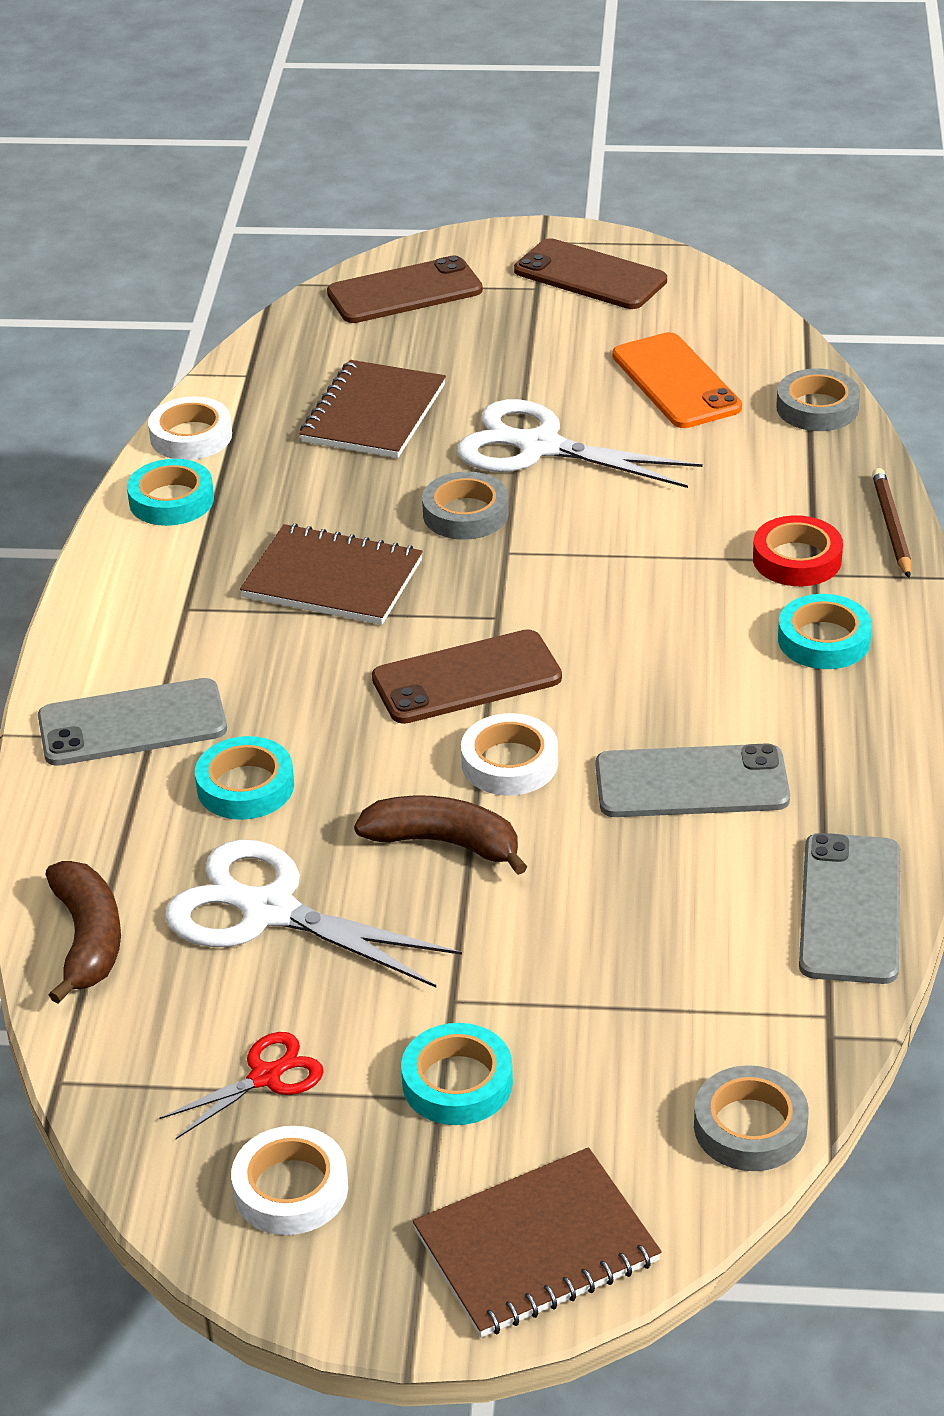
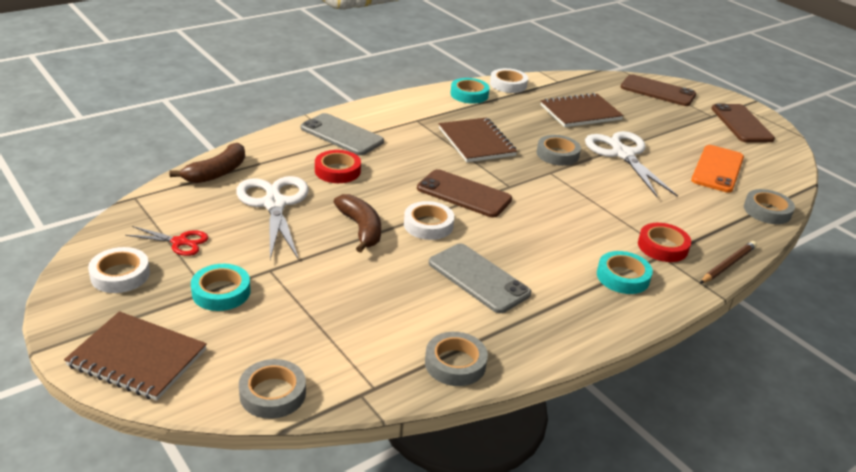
camera: 45 degrees right, 5 degrees down
turquoise tape [195,736,294,820] -> red tape [315,150,361,183]
grey phone [799,833,900,984] -> grey tape [425,332,488,386]

